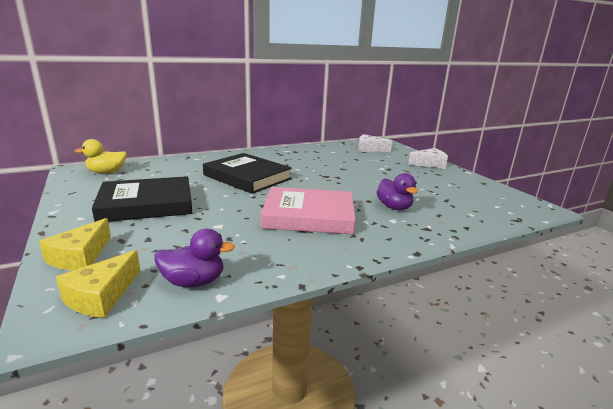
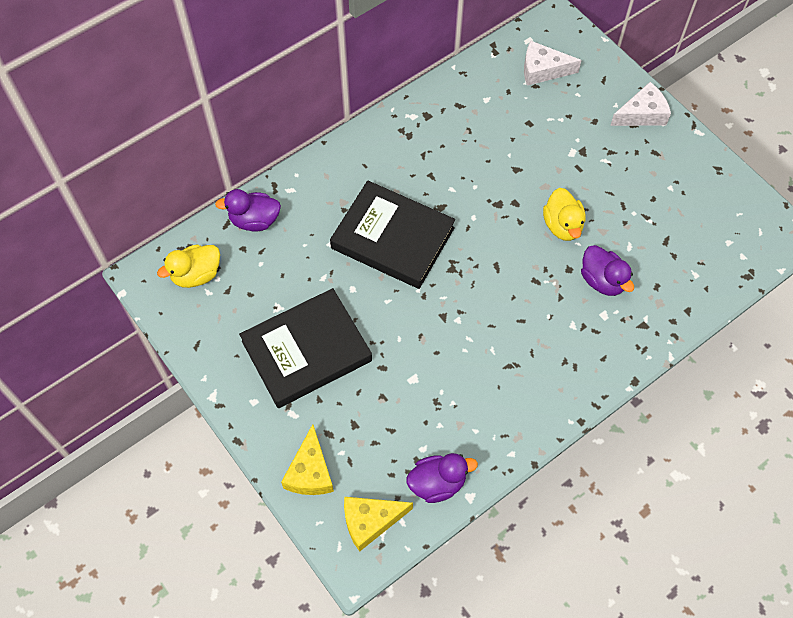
camera: 10 degrees left, 40 degrees up
yellow cheese [56,250,140,318] -> yellow cheese turned 60 degrees clockwise [344,497,413,552]
pink book [261,187,356,234] -> none
none -> purple duck [215,189,281,232]
none -> yellow duck [543,188,585,241]

